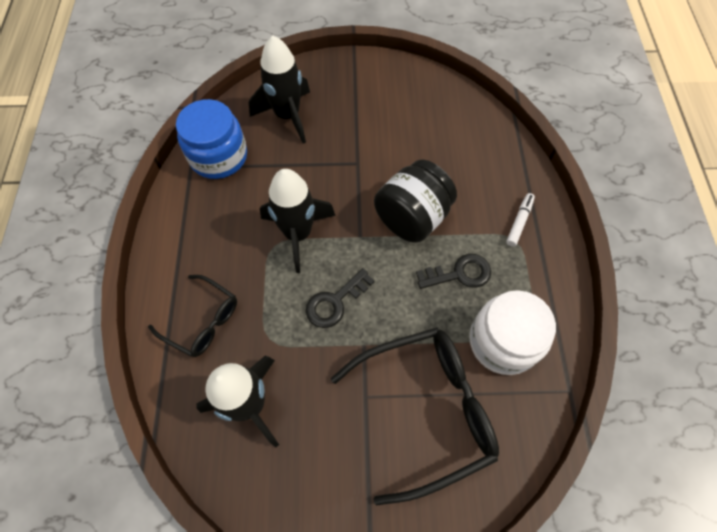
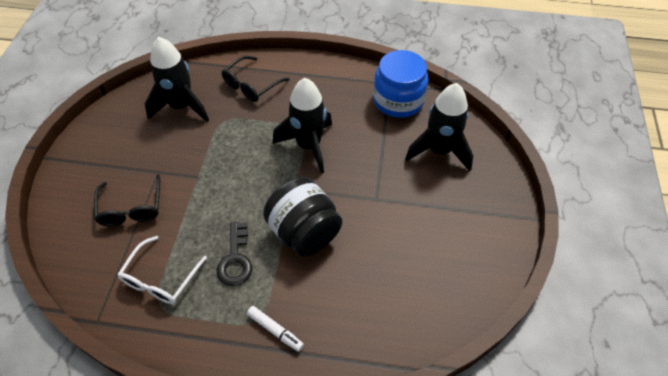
camera: 100 degrees right, 10 degrees down
black key [306,268,375,328] -> none
black glasses [331,327,499,505] -> black glasses [94,174,160,226], size x0.57
white jar [469,290,556,375] -> white glasses [117,236,207,304]

